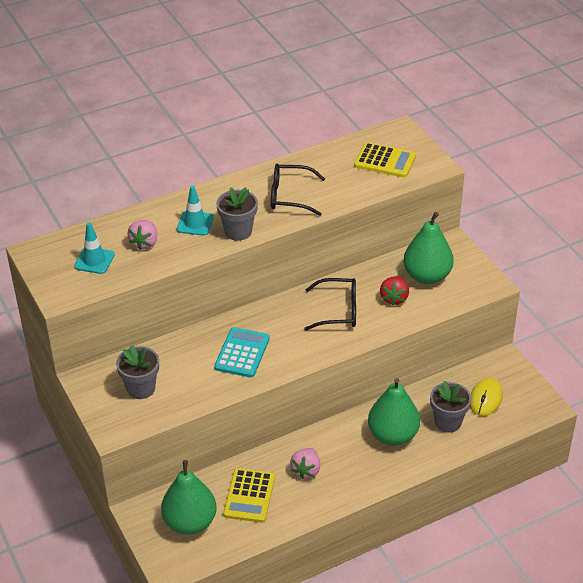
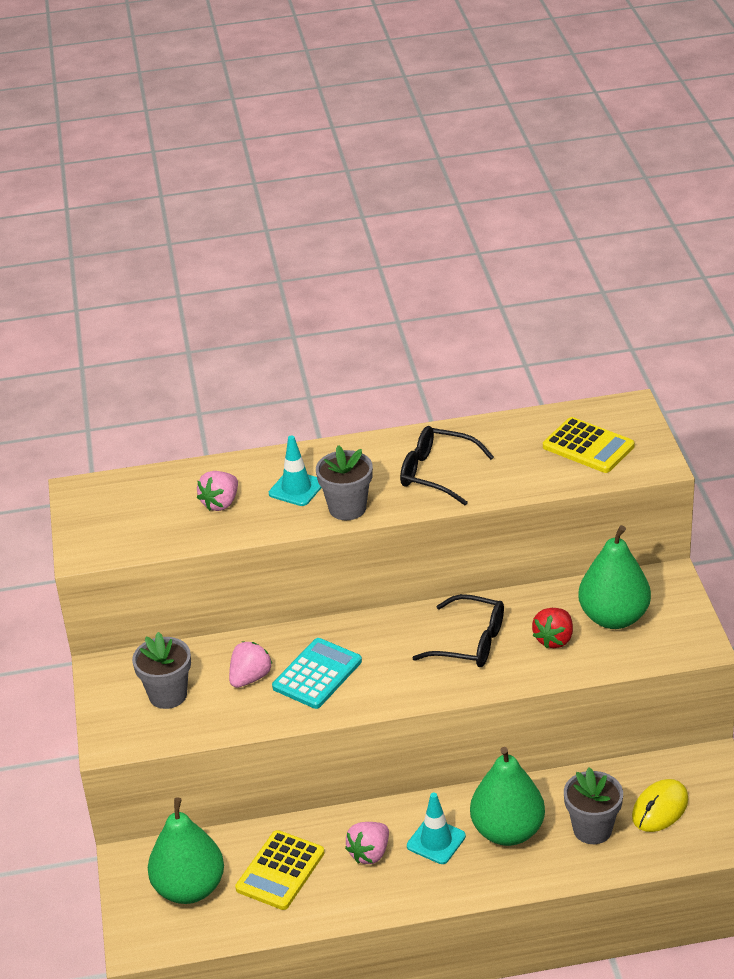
camera: 20 degrees right, 5 degrees down
turquoise traffic cone [74,222,115,274] -> turquoise traffic cone moved to [407,793,466,864]
none -> pink strawberry [229,642,272,688]

